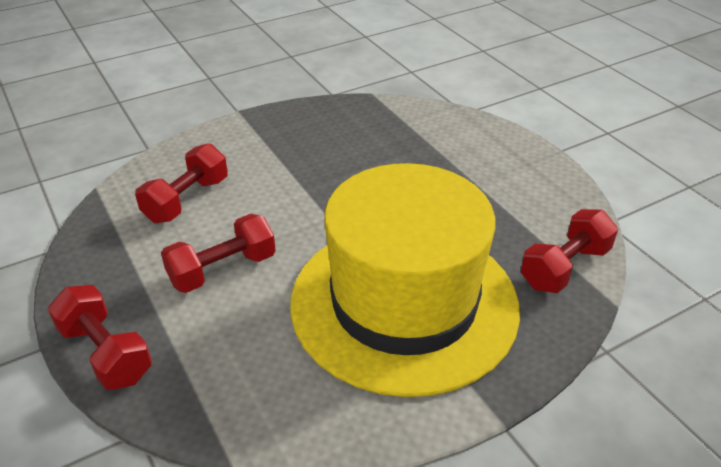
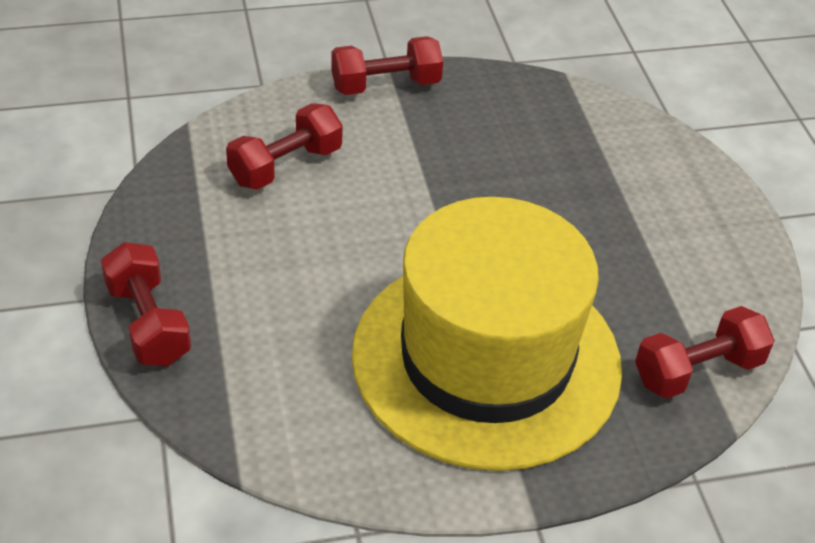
camera: 15 degrees right, 5 degrees up
red dumbbell [161,214,276,293] -> red dumbbell moved to [331,36,443,95]

